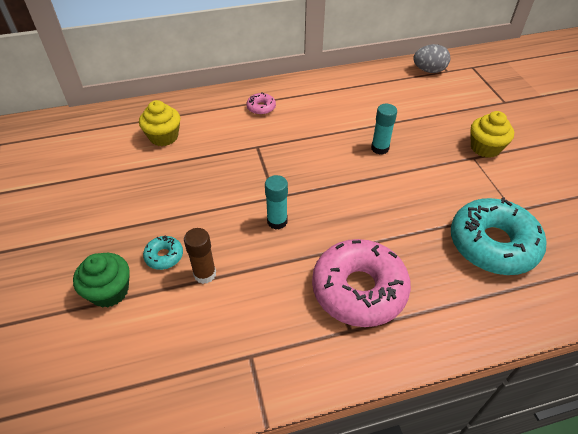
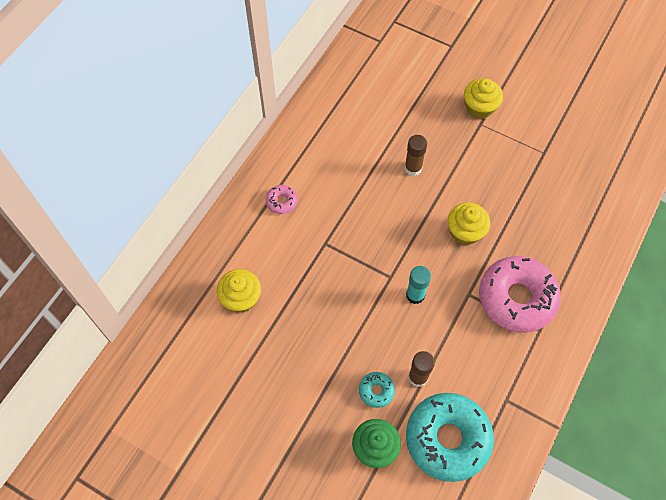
camera: 45 degrees left, 15 degrees up
turquoise glue stick [371,104,397,155] -> brown glue stick [405,135,427,176]
grey egg [413,44,450,73] -> none
turquoise donut [451,197,546,275] -> turquoise donut moved to [406,393,494,482]
none -> yellow cupcake [448,203,490,245]

